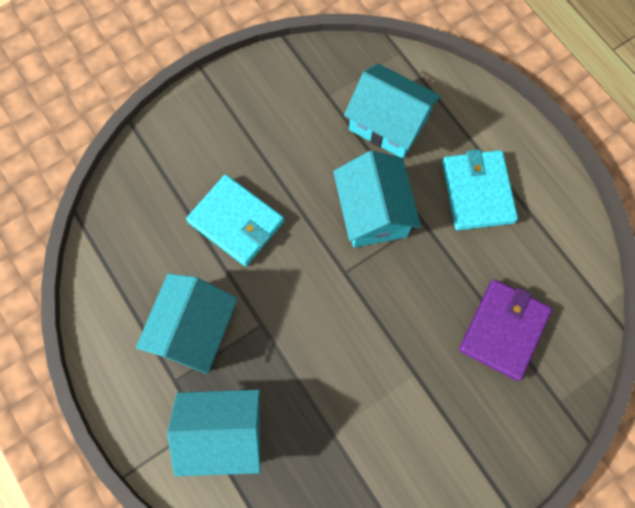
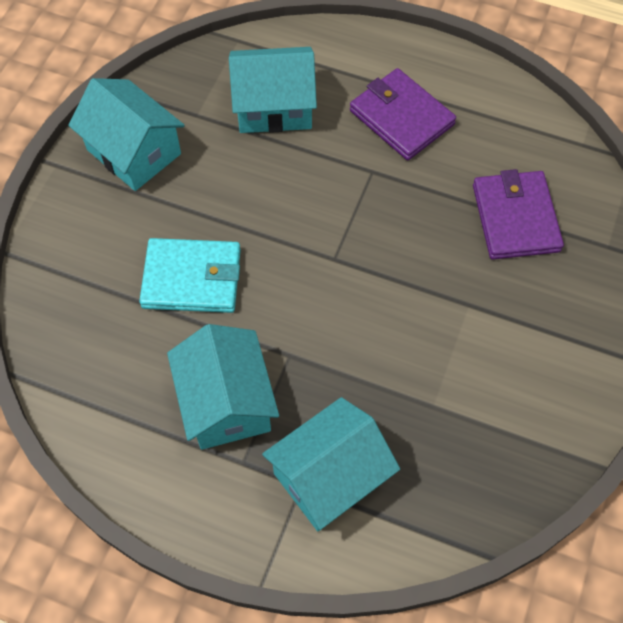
camera: 35 degrees left, 10 degrees down
turquoise house [333,151,421,248] -> turquoise house moved to [68,78,185,191]
turquoise wallet [442,149,518,230] -> purple wallet [350,68,456,160]

